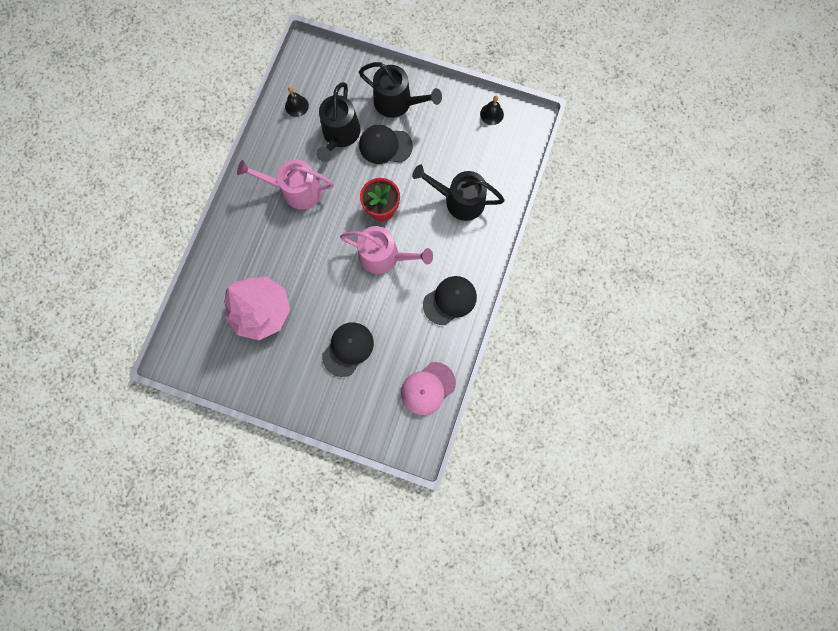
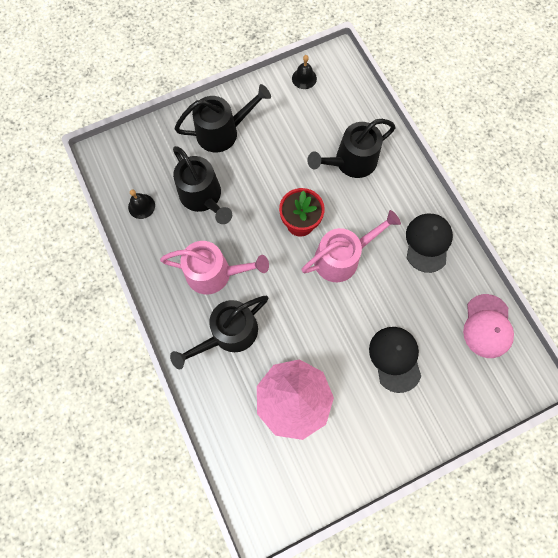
camera: 45 degrees left, 5 degrees down
pink watering can [237,160,334,210] -> pink watering can turned 135 degrees counterclockwise [160,241,269,294]
black cap [359,125,413,164] -> none
none -> black watering can [170,296,268,369]

